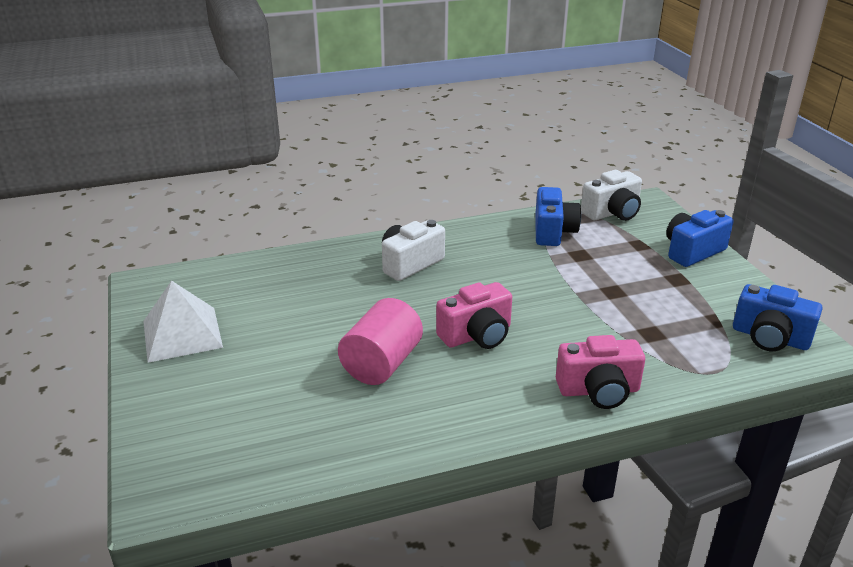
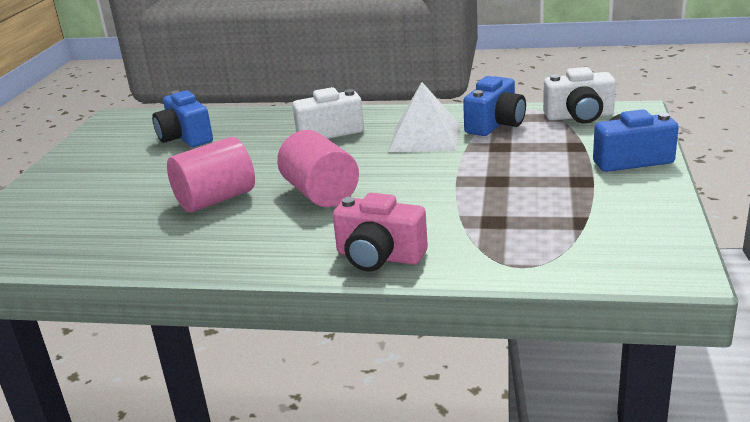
camera: 30 degrees right, 5 degrees down
white pyramid [143,280,223,363] -> white pyramid moved to [388,82,460,152]
pink camera [436,282,512,349] -> pink cylinder [277,130,359,207]
blue camera [733,284,822,351] -> blue camera moved to [152,90,213,147]

